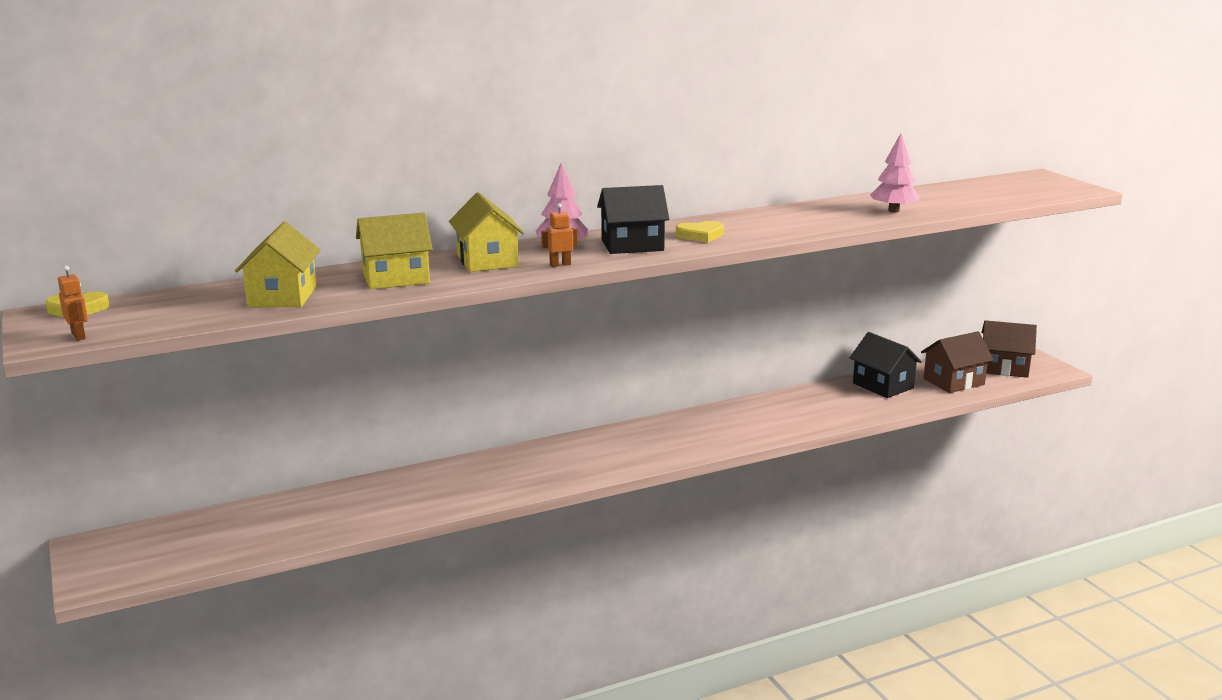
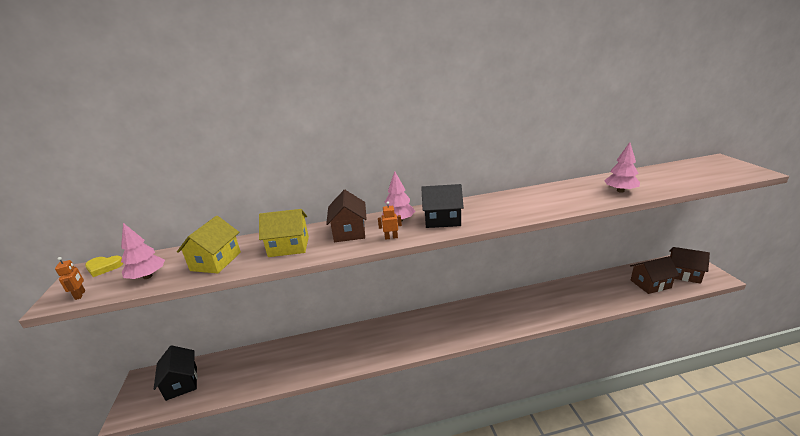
camera: 15 degrees right, 5 degrees up
yellow house [449,192,524,272] -> brown house [326,190,367,242]
yellow heart [676,221,724,243] -> none
black house [850,332,922,398] -> black house moved to [154,345,197,401]
none -> pink tree [121,223,165,279]

